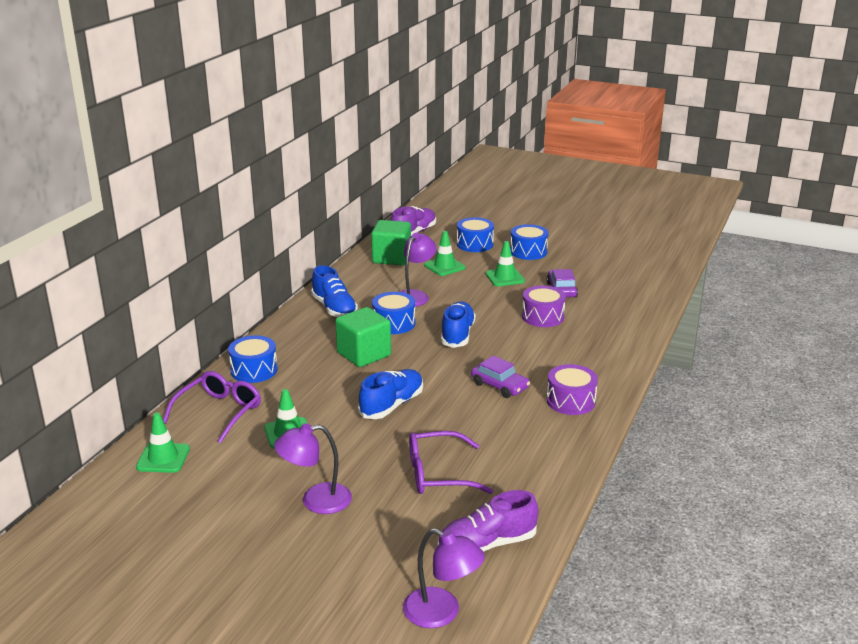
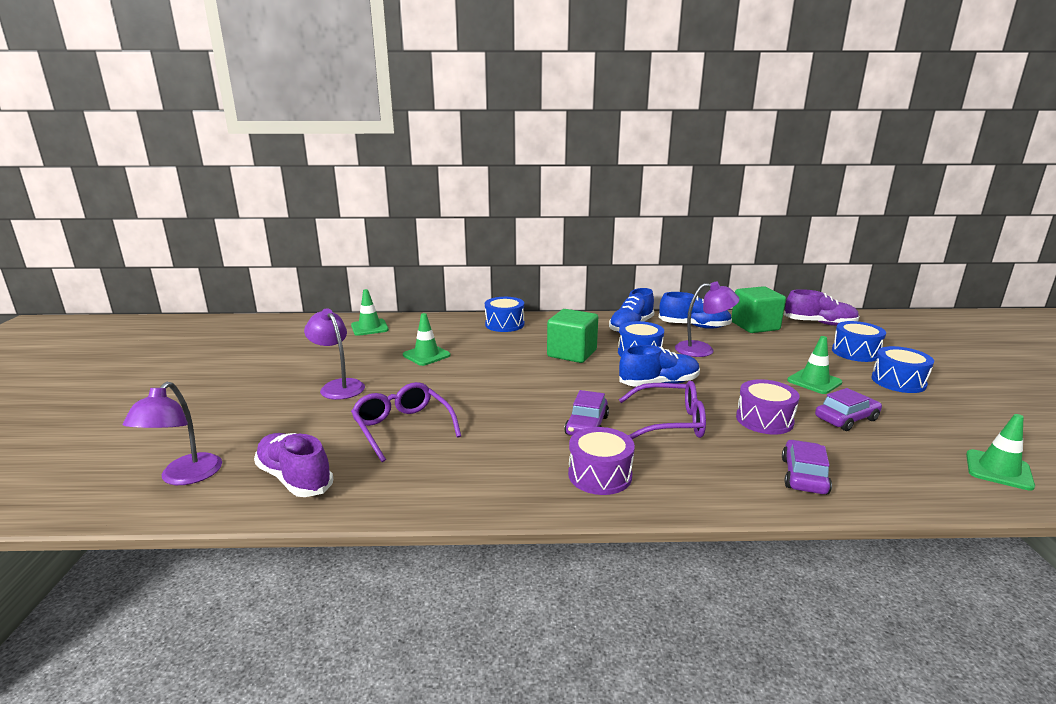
camera: 65 degrees right, 5 degrees down
purple glasses [163,371,261,443] -> purple glasses moved to [619,381,706,439]
blue shoe [358,369,423,419] -> blue shoe moved to [659,292,732,329]
green traffic cone [424,231,465,276] -> green traffic cone moved to [966,414,1035,491]
none -> purple car [782,440,832,494]

